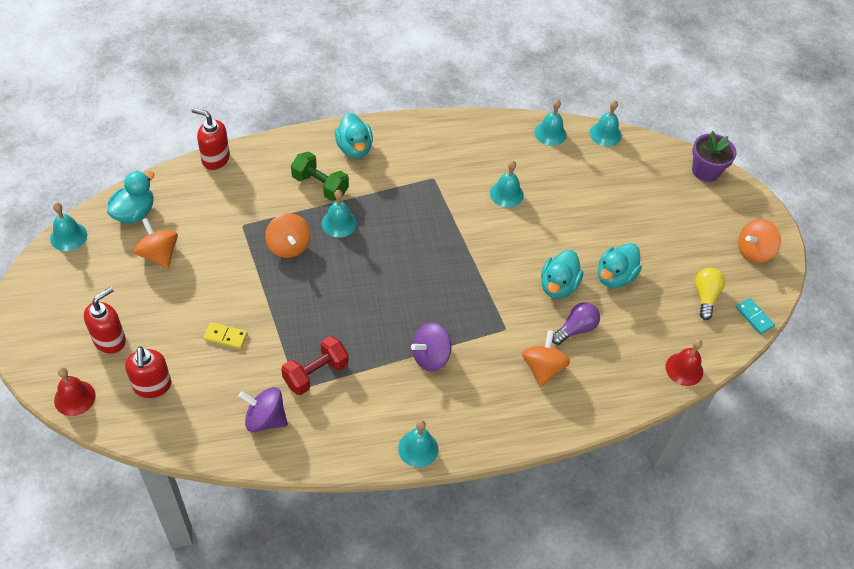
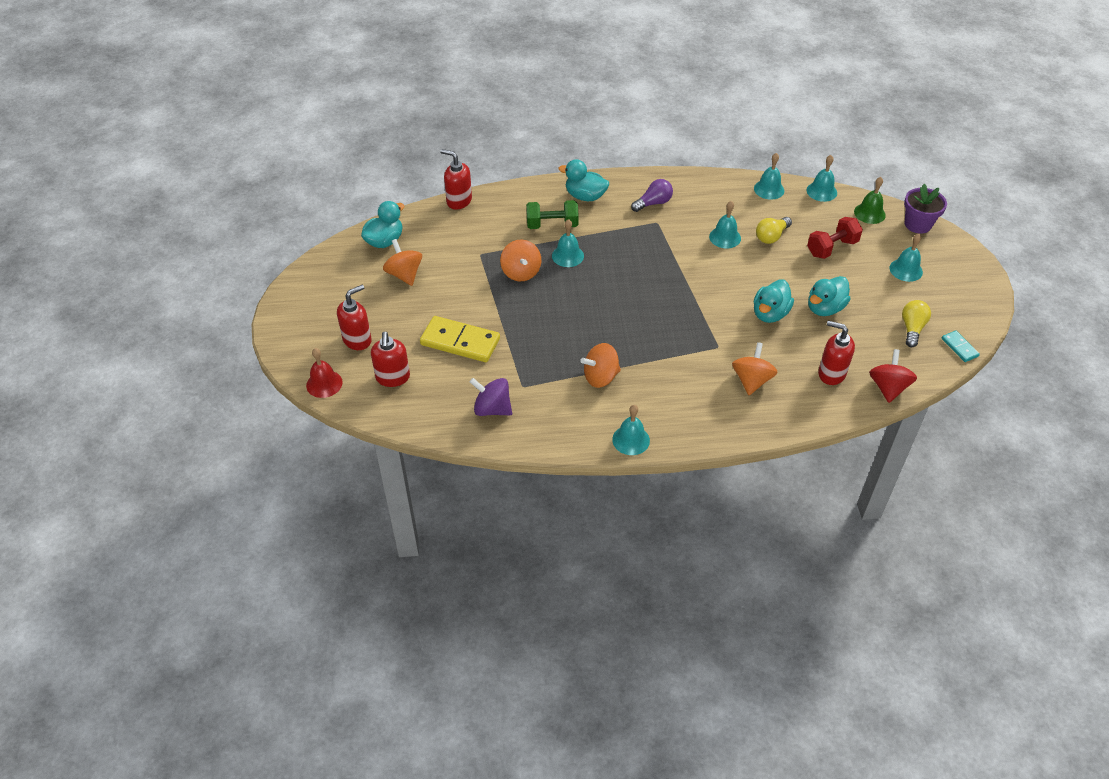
camera: 10 degrees right, 5 degrees down
turquoise bell [50,202,87,251] -> turquoise bell moved to [889,234,923,282]
yellow domino [203,322,248,349] -> yellow domino [420,316,500,362], size x2.01
red dumbbell [281,336,349,395] -> red dumbbell moved to [807,217,863,259]
green dumbbell [291,151,349,201] -> green dumbbell turned 45 degrees counterclockwise [526,200,579,229]
turquoise duck [335,113,373,158] -> turquoise duck turned 120 degrees clockwise [558,159,609,201]
purple spinning top [411,323,451,371] -> none
purple light bulb [552,302,600,345] -> purple light bulb moved to [631,179,673,212]
red bell [666,339,703,386] -> red spinning top [869,349,917,403]
orange spinning top [738,219,781,263] -> orange spinning top moved to [580,343,621,388]
none -> yellow light bulb [756,217,792,244]
none -> red soap dispenser [818,321,855,385]
none -> green bell [854,177,886,224]

